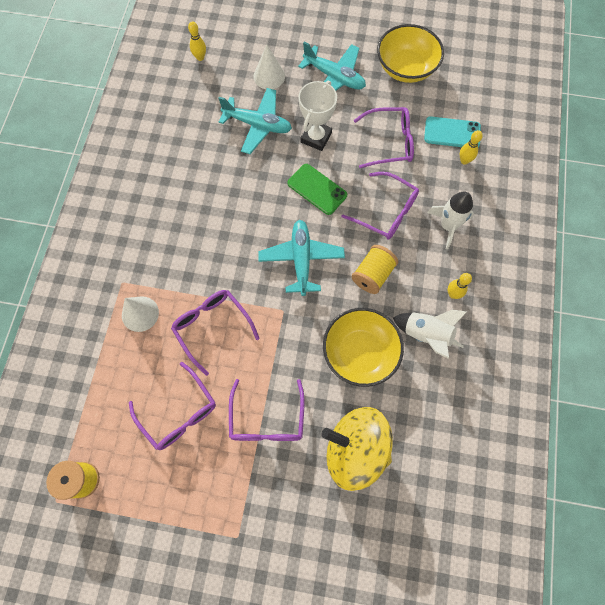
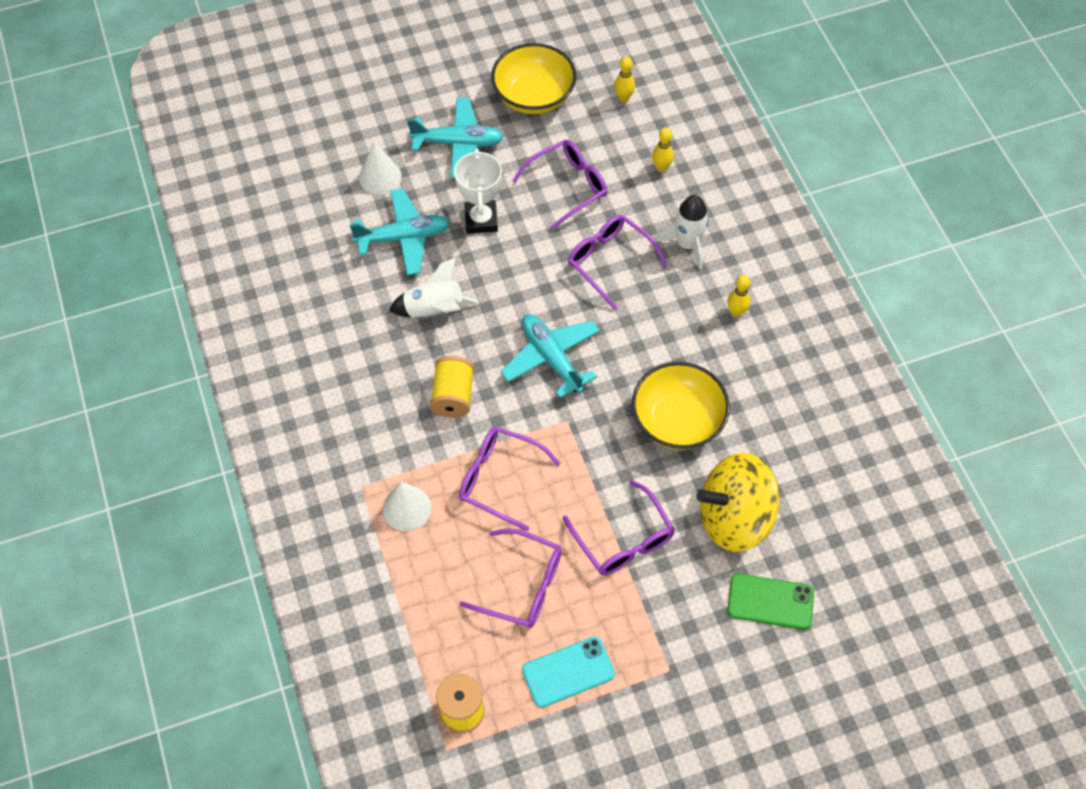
camera: 30 degrees left, 10 degrees down
yellow bowling pin [188,21,206,61] -> yellow bowling pin moved to [614,57,635,102]
green phone [288,164,347,215] -> green phone moved to [727,573,814,630]
purple glasses [341,172,419,240] -> purple glasses turned 135 degrees counterclockwise [568,215,668,310]
yellow spool [352,245,398,294] -> yellow spool moved to [430,356,475,418]
white rocket [393,309,466,359] -> white rocket moved to [389,257,478,318]
turquoise phone [424,116,481,147] -> turquoise phone moved to [522,636,615,708]

